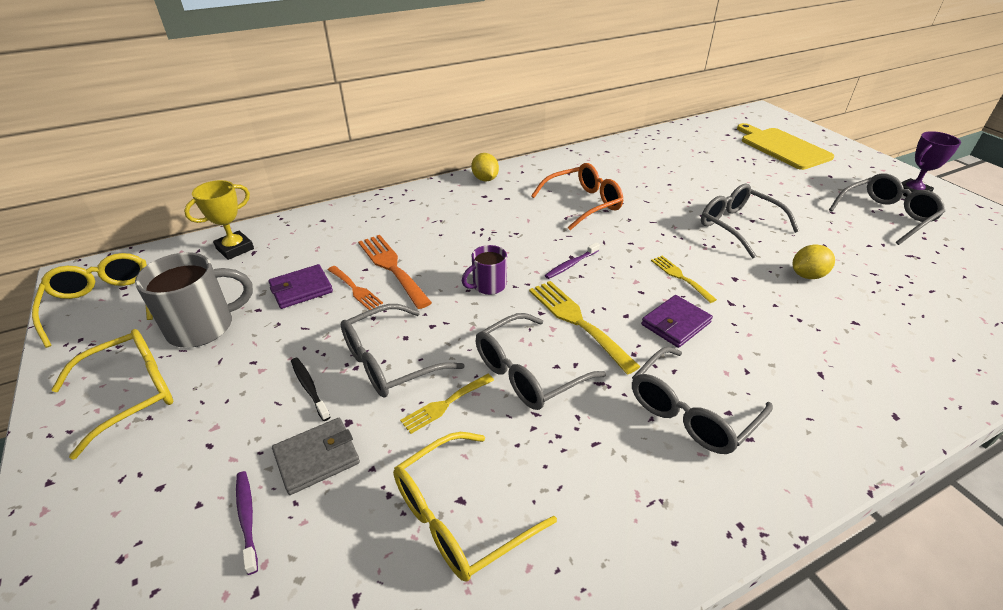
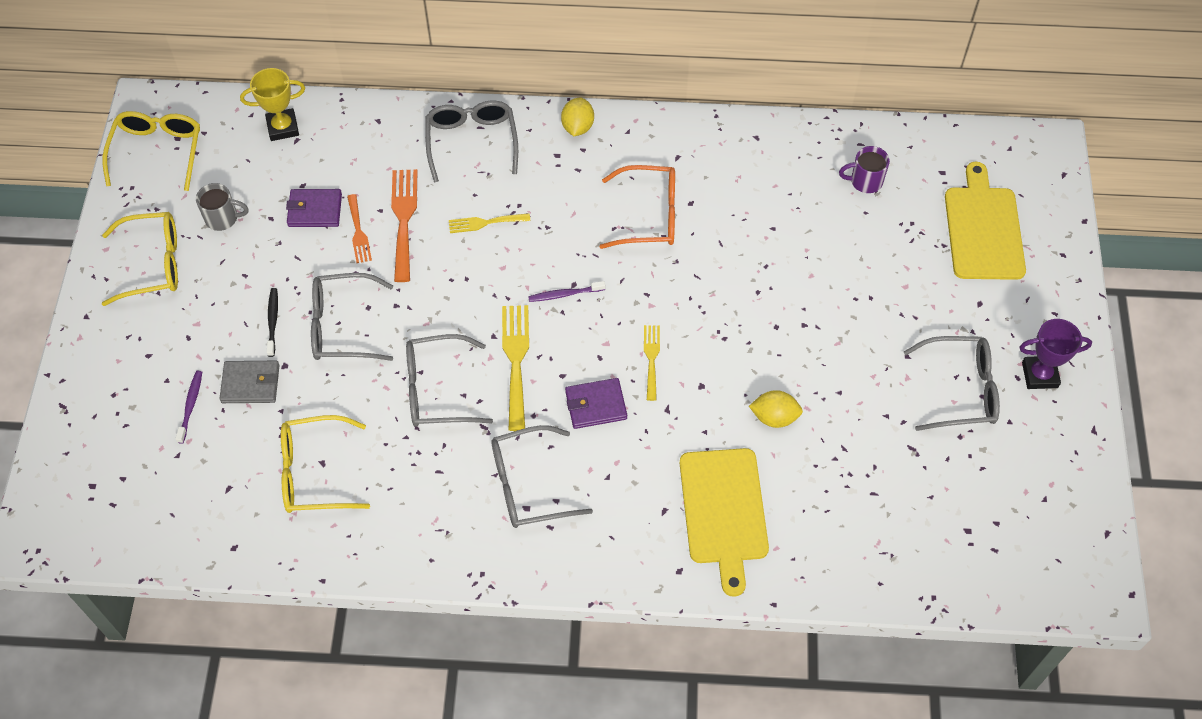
camera: 30 degrees right, 20 degrees up
grey mug [135,252,253,348] -> grey mug [196,183,249,231], size x0.58
yellow fork [400,374,494,434] -> yellow fork moved to [449,213,530,233]
purple mug [462,245,507,295] -> purple mug moved to [839,146,890,193]
grey glasses [701,184,799,258] -> grey glasses moved to [425,101,518,182]
none -> yellow cutting board [680,448,769,597]

